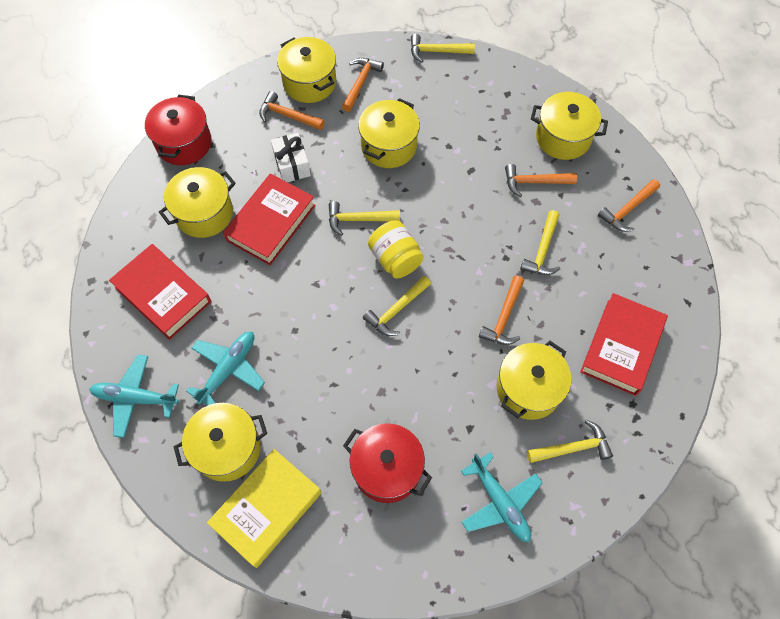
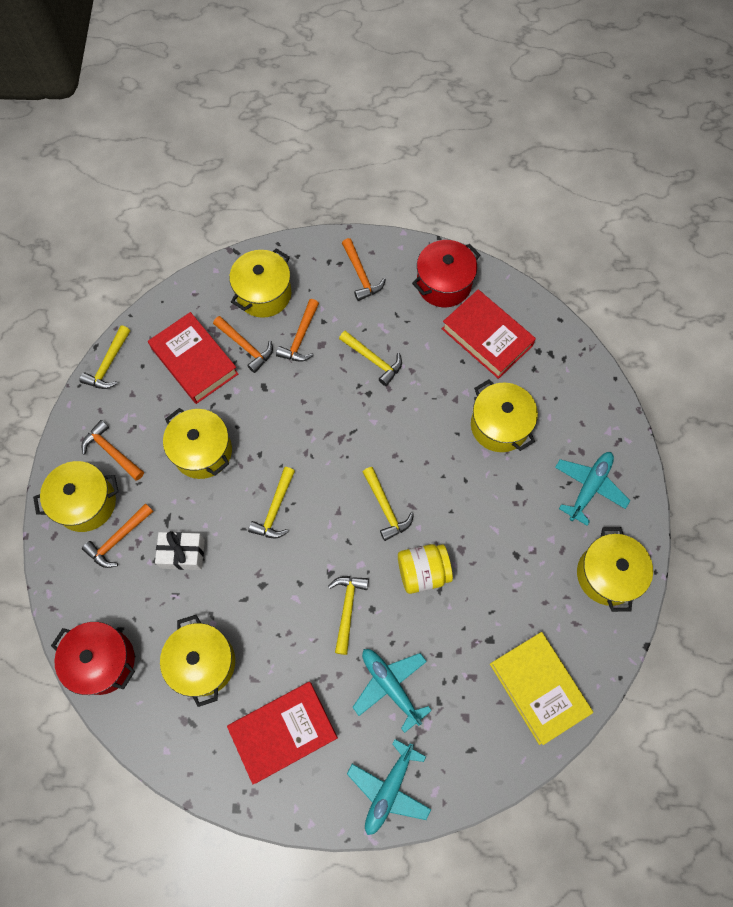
camera: 70 degrees left, 5 degrees up
yellow pot [174,403,267,482] -> yellow pot moved to [577,527,653,612]
red book [223,173,315,265] -> red book moved to [148,312,238,404]
red pot [343,423,432,503] -> red pot moved to [412,240,480,307]
yellow jar [368,220,423,278] -> yellow jar moved to [398,544,453,594]
turquoise plane [461,452,542,542] -> turquoise plane turned 45 degrees counterclockwise [555,452,630,526]
orange hammer [479,276,524,345] -> orange hammer moved to [213,316,273,373]
yellow hammer [527,420,613,463] -> yellow hammer moved to [328,576,369,655]

